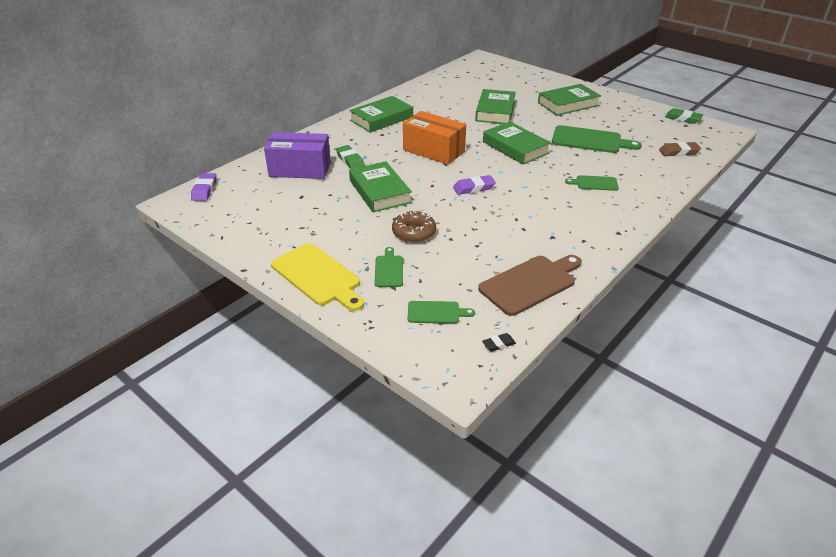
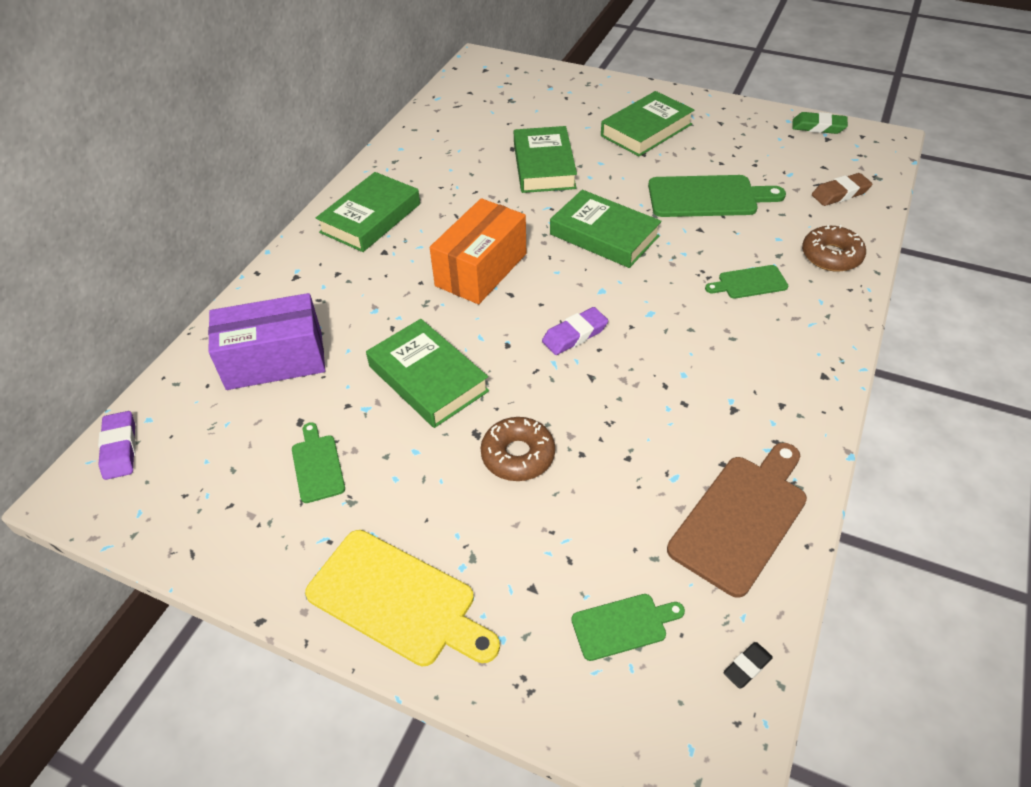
camera: 15 degrees left, 10 degrees up
green eraser [336,145,365,169] -> none
green cutting board [375,247,403,287] -> green cutting board moved to [292,422,345,503]
orange box [403,111,466,165] -> orange box turned 75 degrees counterclockwise [430,198,526,304]
none -> brown donut [802,225,866,272]

